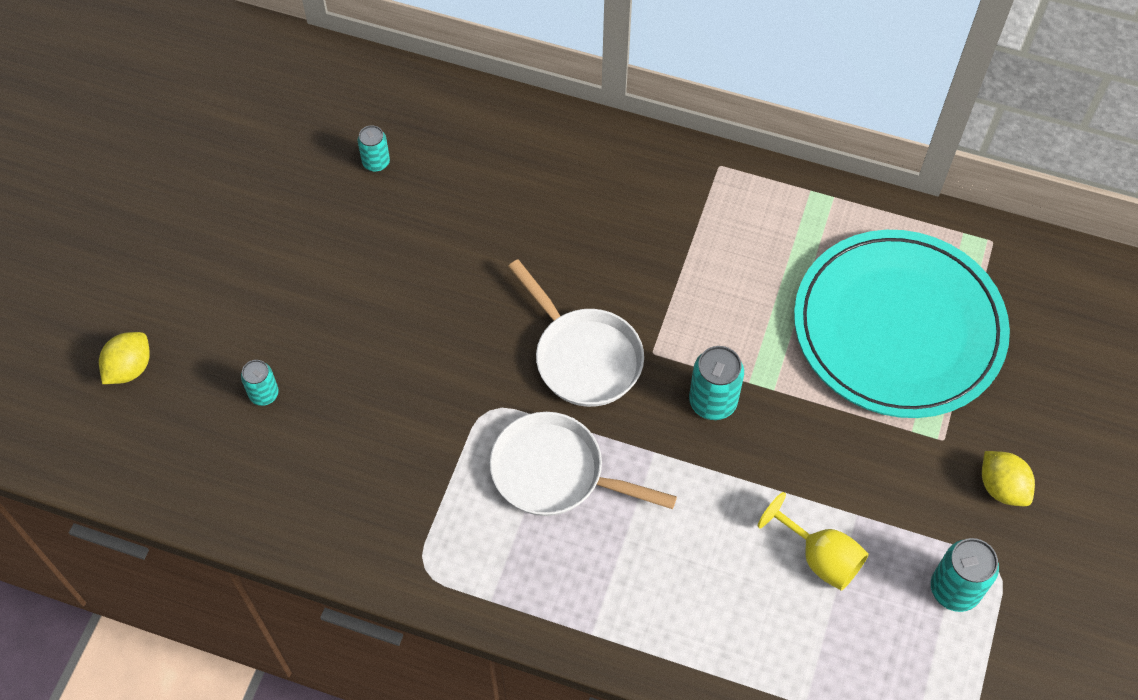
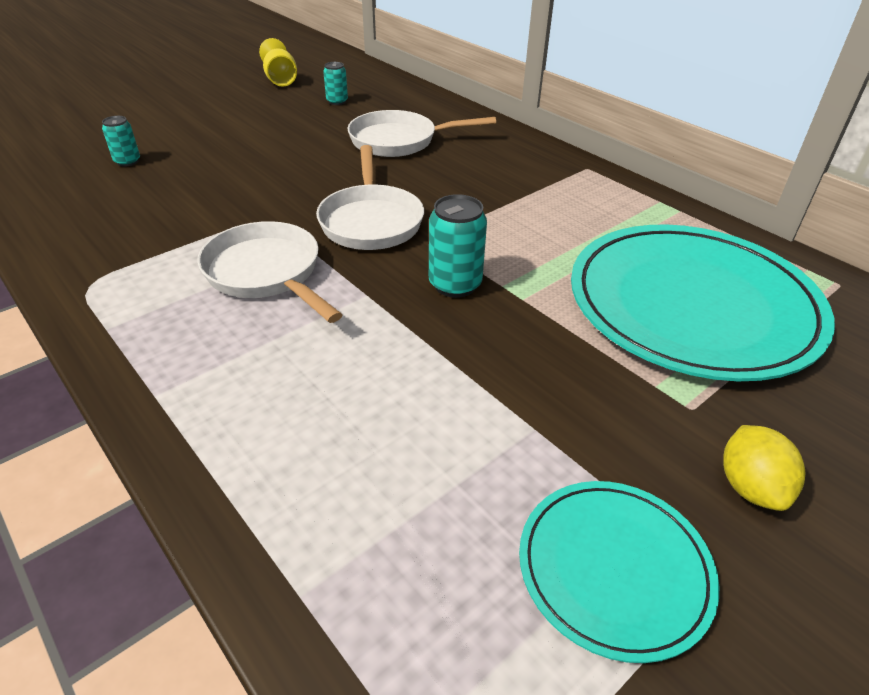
camera: 30 degrees right, 20 degrees down
yellow lemon [99,332,150,384] -> none
yellow goblet [758,492,869,591] -> yellow goblet moved to [259,38,297,87]
turquoise can [931,538,999,612] -> turquoise plate [519,481,720,663]
none -> white pan [347,110,496,157]

